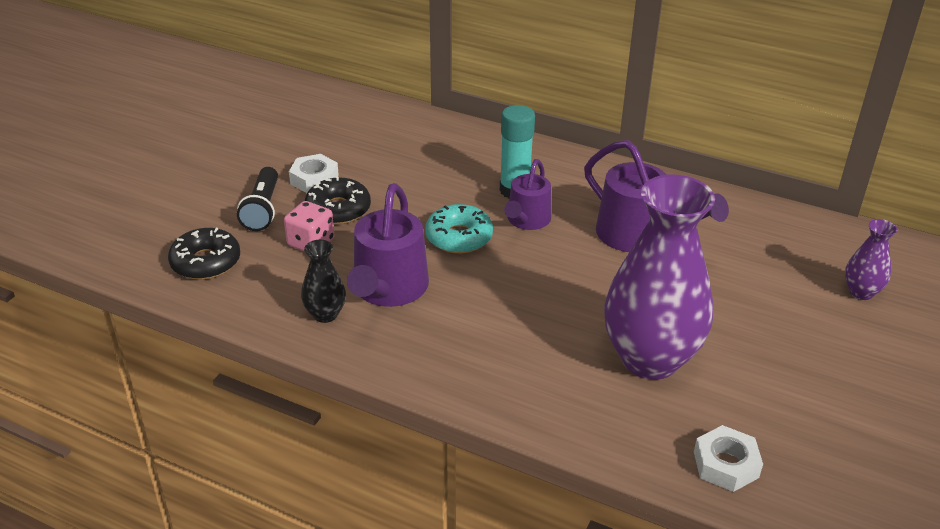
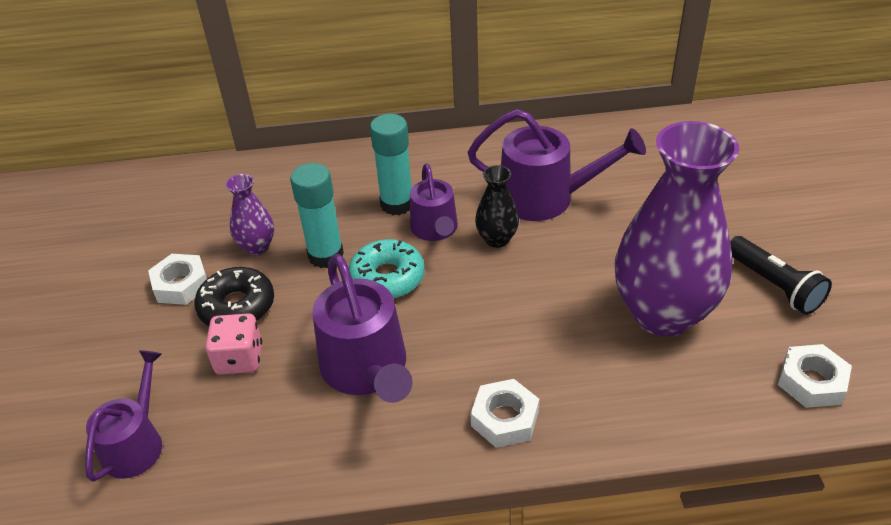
camera: 30 degrees left, 5 degrees up
black donut [168,228,240,280] -> purple watering can [85,350,162,482]
black flashlight [237,167,278,231] -> black flashlight moved to [730,236,832,315]
black vase [301,240,346,323] -> black vase moved to [475,165,519,248]
purple vase [845,219,897,300] -> purple vase moved to [226,174,274,255]
none -> turquoise glue stick [290,163,344,268]
none -> white nut [470,379,539,448]

